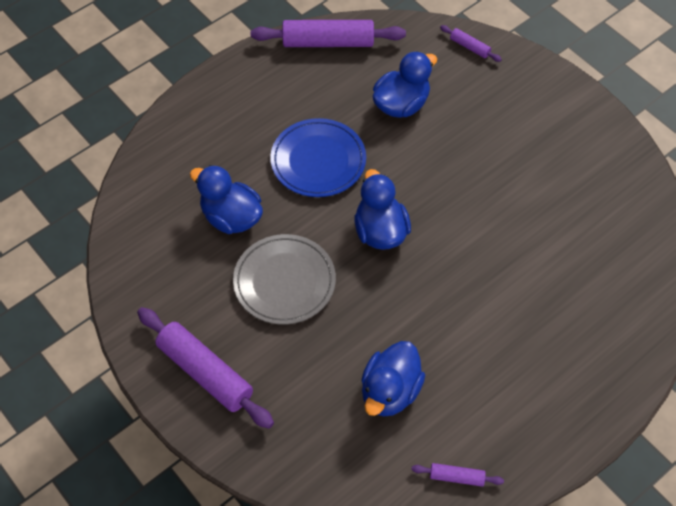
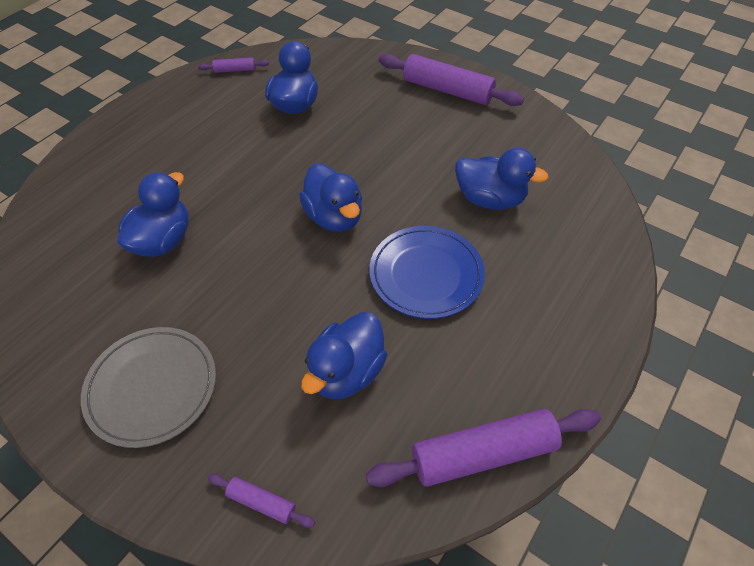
camera: 165 degrees right, 5 degrees down
grey plate [233,234,336,324] -> grey plate moved to [81,327,216,448]
none -> blue duck [117,172,188,257]

